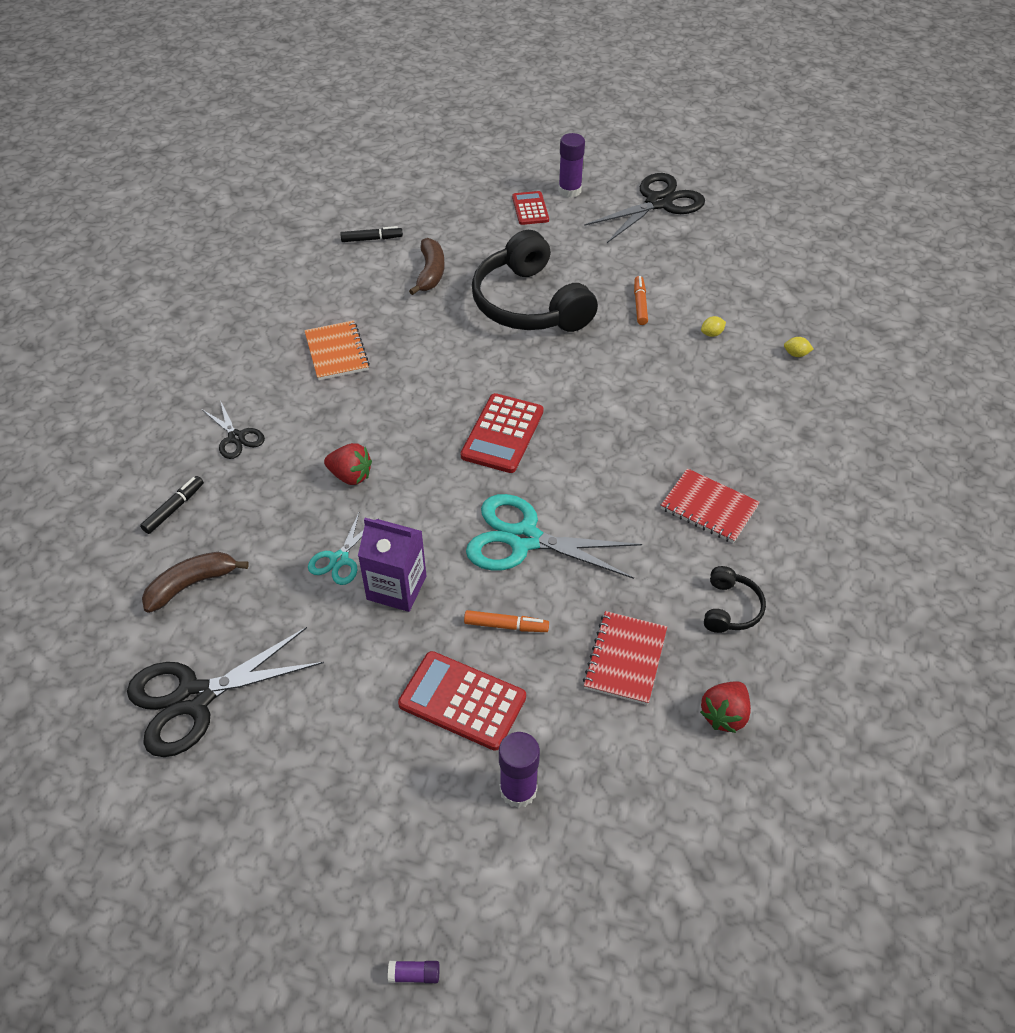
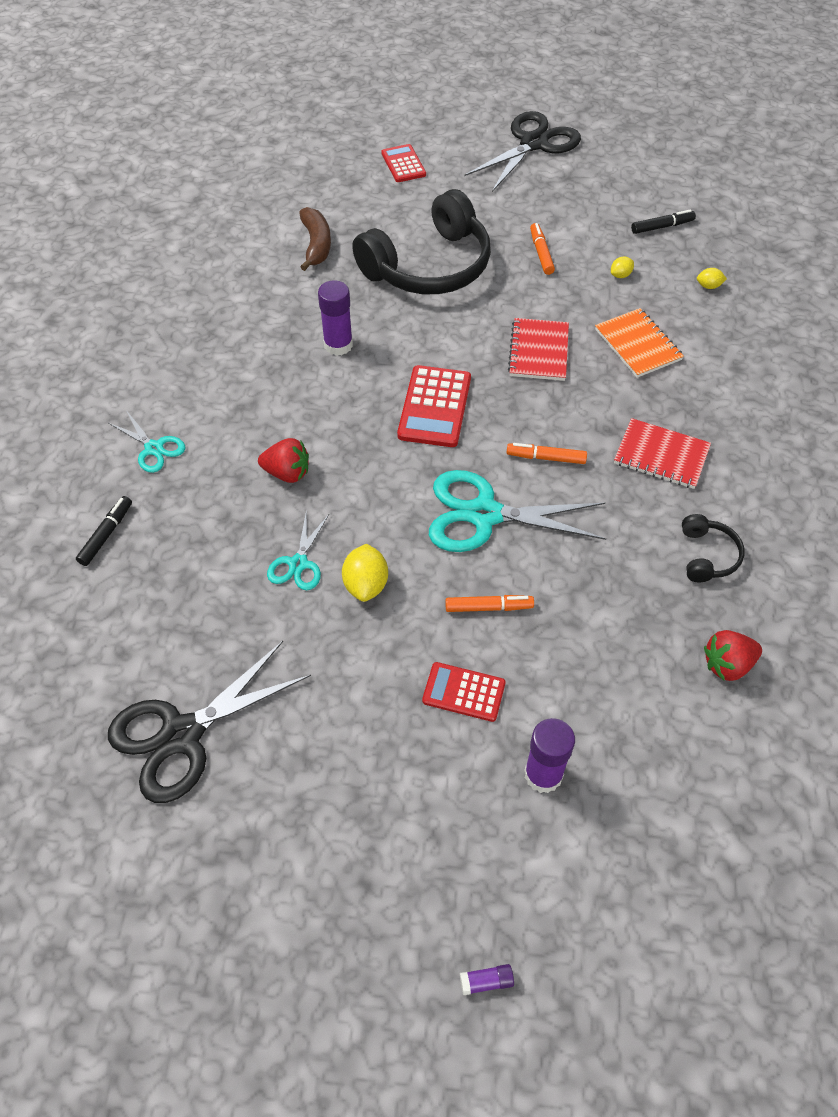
camera: 10 degrees left, 5 degrees up
brown banana [142,552,249,613] -> none
black scissors [203,400,265,459] -> turquoise scissors [109,410,185,473]
orange notebook [304,320,370,380] -> orange notebook moved to [595,308,684,378]
black marker [340,226,403,242] -> black marker moved to [631,209,696,234]
purple carton [358,518,426,612] -> yellow lemon [342,544,388,602]
red calculator [398,651,526,751] -> red calculator [422,662,506,722], size x0.65
black headphones [472,230,598,332] -> black headphones turned 90 degrees counterclockwise [352,189,491,294]
purple glue stick [558,133,585,198] -> purple glue stick moved to [318,280,353,356]
red notebook [583,611,667,705] -> red notebook moved to [508,318,569,381]
red strawberry [700,681,751,733] -> red strawberry turned 45 degrees clockwise [704,630,762,681]
none -> orange marker [506,443,587,464]

